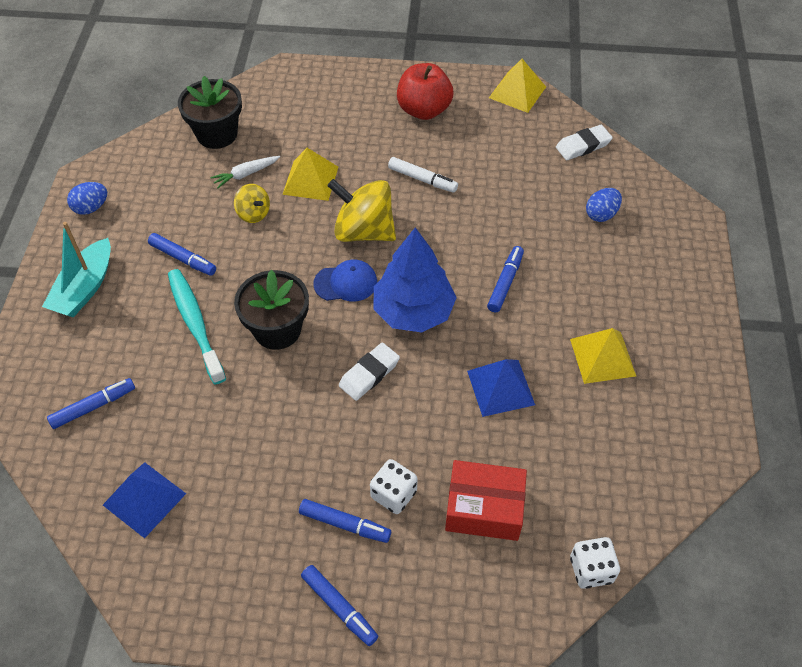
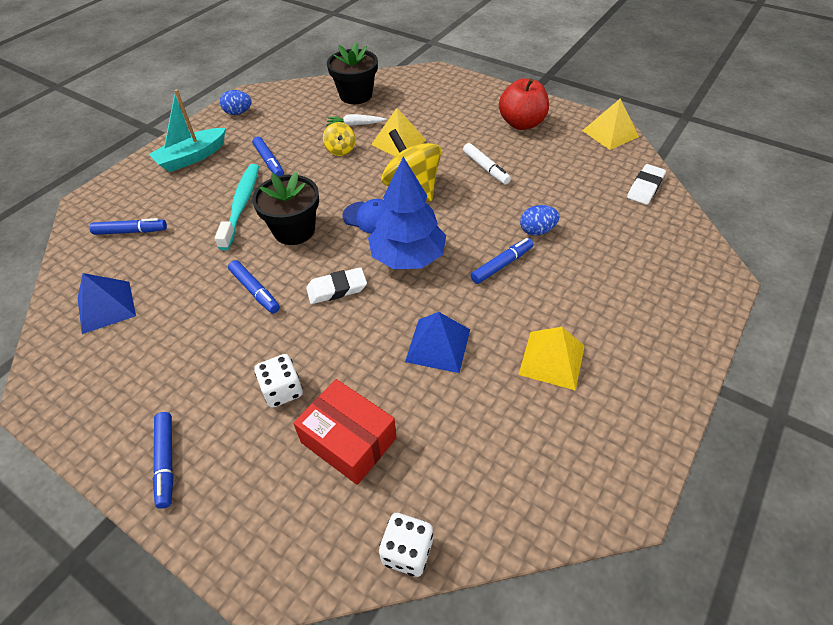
camera: 30 degrees right, 5 degrees down
blue marker [299,499,391,543] -> blue marker moved to [228,260,280,313]
white eraser [556,125,613,160] -> white eraser turned 60 degrees counterclockwise [627,164,666,205]
blue egg [586,188,622,222] -> blue egg moved to [520,205,559,236]

